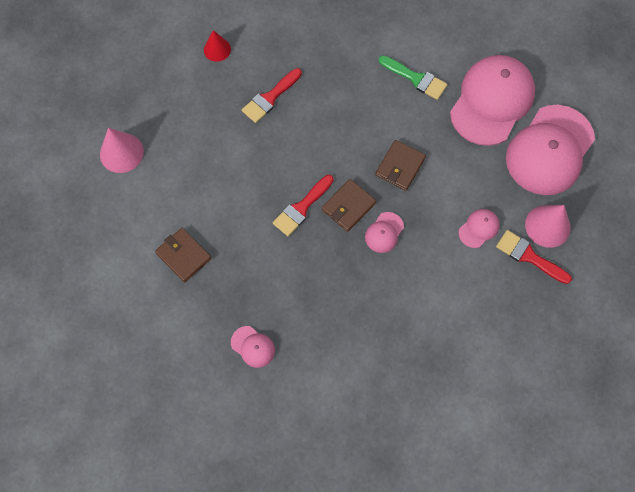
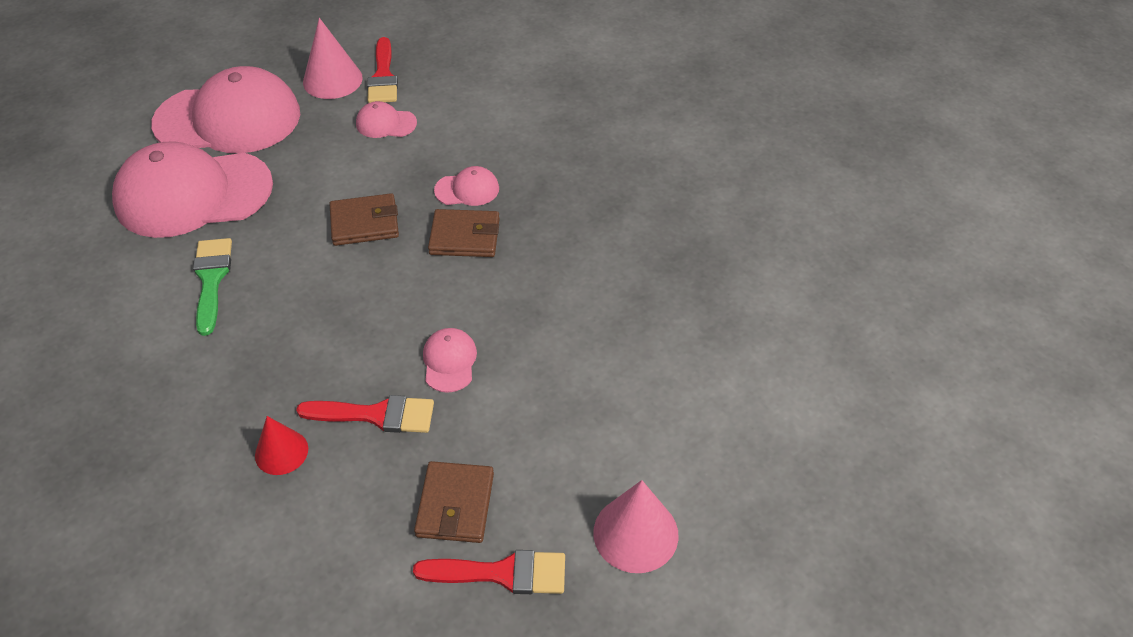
camera: 130 degrees left, 20 degrees down
brown wallet [155,228,212,282] -> brown wallet moved to [414,461,494,543]
red cone [204,30,231,62] -> red cone moved to [255,416,308,475]
pink cap [231,326,275,368] -> pink cap moved to [423,328,477,393]
red brush [273,175,334,236] -> red brush moved to [413,550,565,594]

